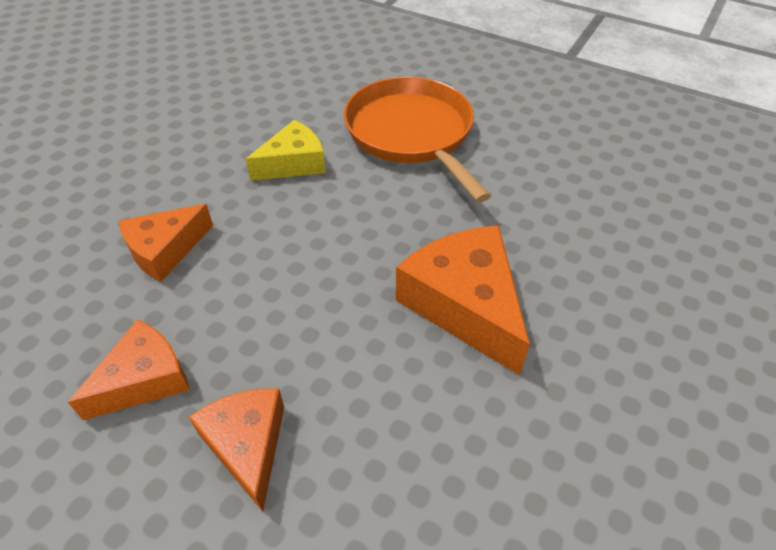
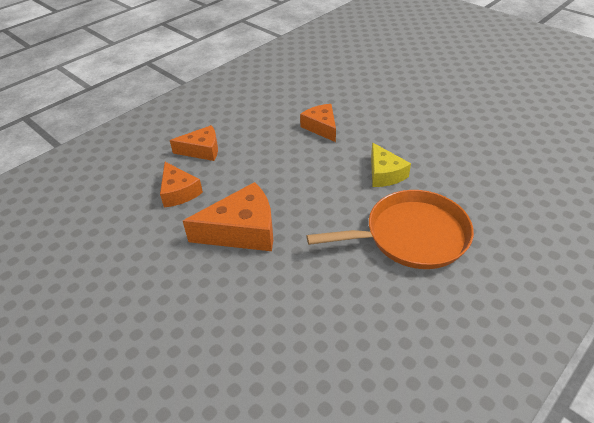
camera: 105 degrees right, 5 degrees down
orange cheese [68,319,190,420] -> orange cheese moved to [160,162,203,208]

